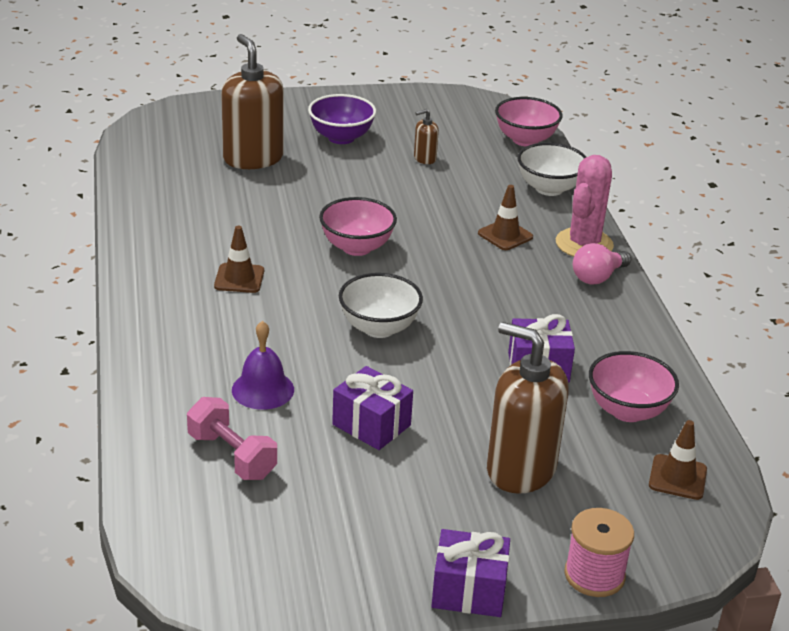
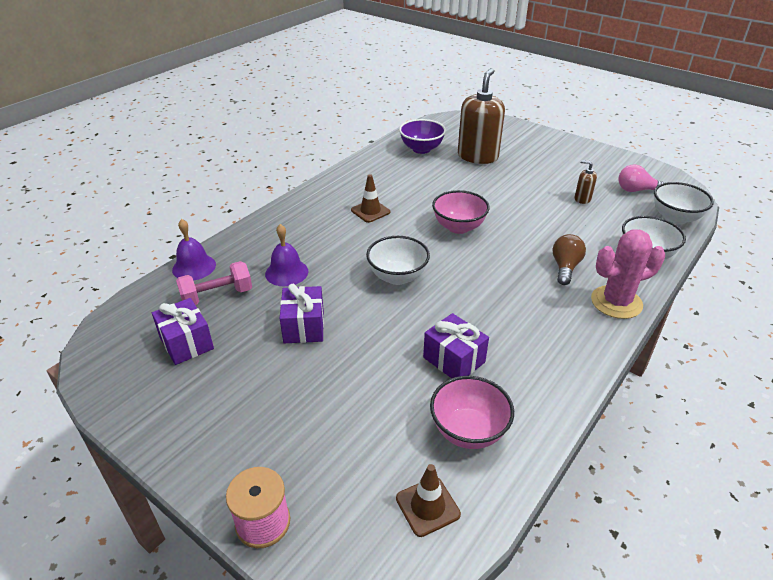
camera: 50 degrees right, 5 degrees up
pink dumbbell [187,397,277,480] -> pink dumbbell turned 60 degrees clockwise [176,261,252,305]
purple bowl [308,94,376,144] -> purple bowl moved to [399,119,446,154]
purple gift [432,529,510,617] -> purple gift moved to [152,298,214,365]
brown traffic cone [478,185,533,250] -> brown light bulb [553,234,586,285]
brown soap dispenser [487,322,569,494] -> none
pink bowl [495,97,563,147] -> white bowl [654,182,714,225]
pink light bulb [573,243,631,285] -> pink light bulb moved to [618,165,666,192]
none -> purple bell [172,219,216,281]

